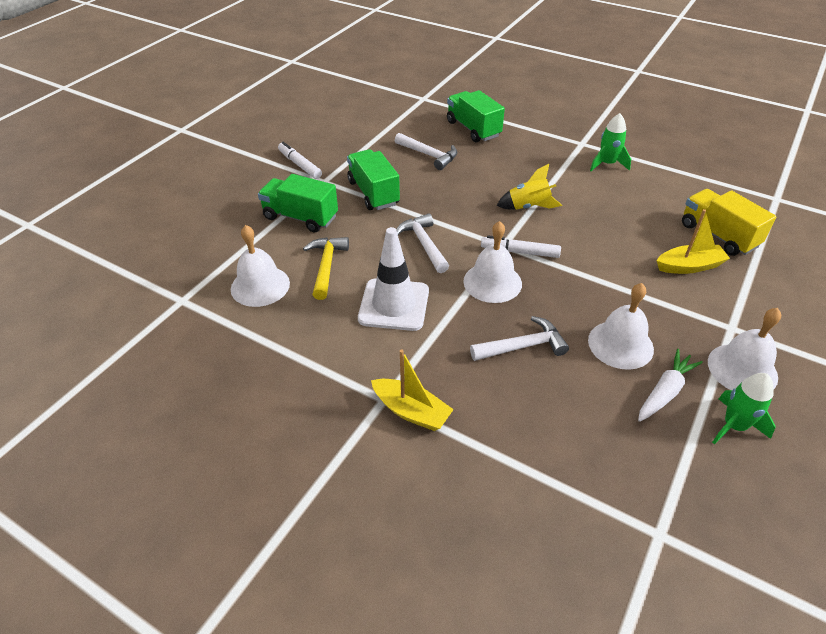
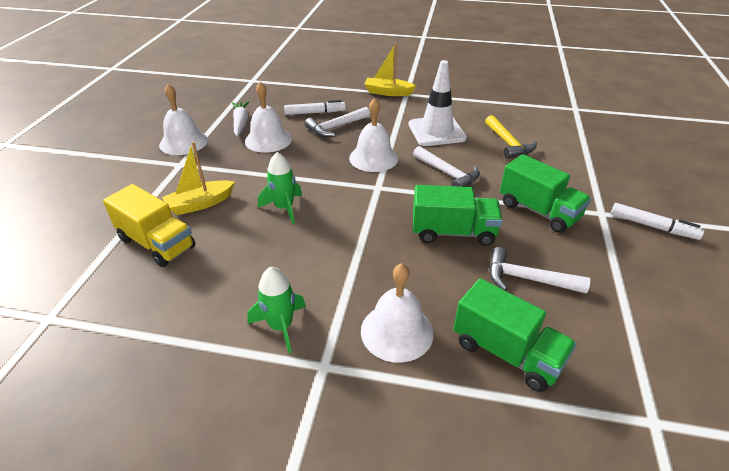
camera: 160 degrees right, 5 degrees down
white bell [231,225,290,307] -> white bell moved to [361,263,434,363]
green truck [258,174,338,232] -> green truck moved to [413,185,503,246]
white marker [481,235,561,258] -> white marker moved to [284,100,346,115]
yellow rocket [497,164,562,210] -> none
white carrot [638,349,703,422] -> white carrot turned 150 degrees clockwise [232,101,250,137]
green rocket [712,373,775,445] -> green rocket moved to [258,152,302,224]

